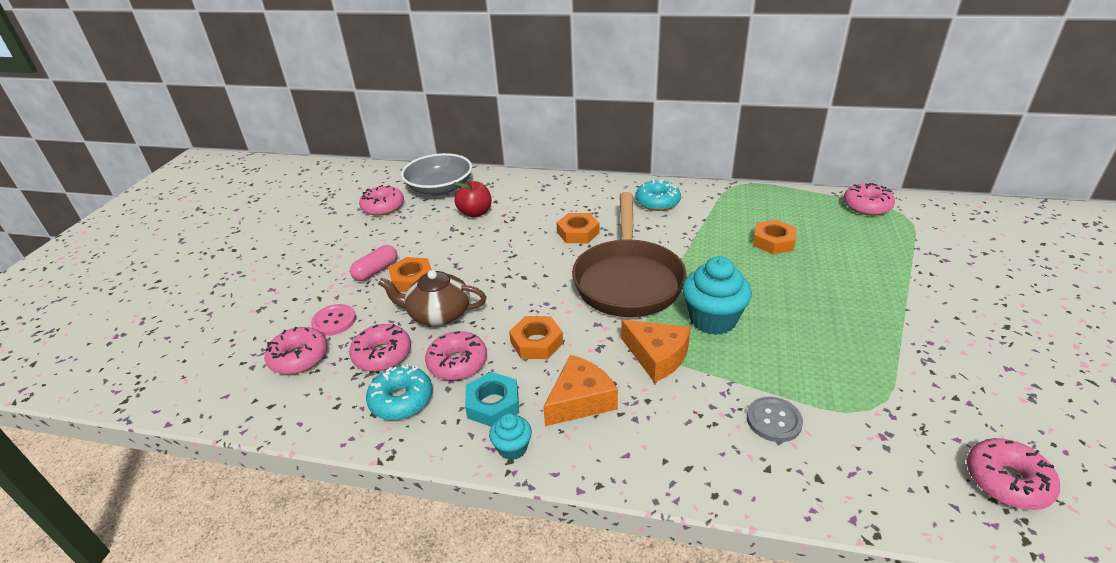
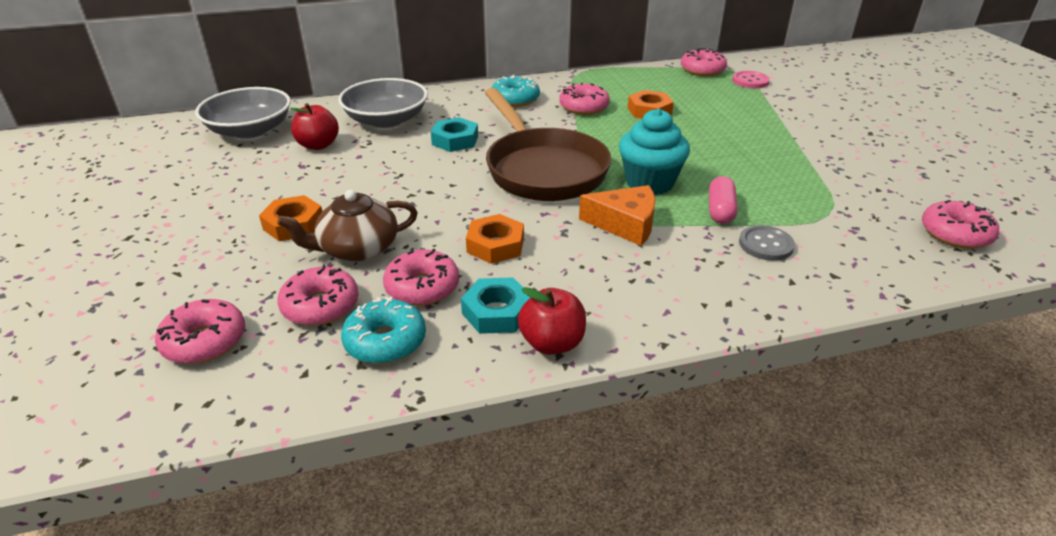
camera: 30 degrees left, 0 degrees up
pink button [311,304,356,336] -> pink button moved to [732,71,770,88]
pink capsule [350,245,397,281] -> pink capsule moved to [709,176,738,224]
pink donut [359,185,404,216] -> pink donut moved to [559,82,610,115]
turquoise cupcake [489,413,532,460] -> red apple [518,287,586,355]
orange cheese [543,355,618,426] -> none
orange nut [556,213,600,243] -> turquoise nut [431,117,478,152]
none -> grey bowl [338,78,428,128]

